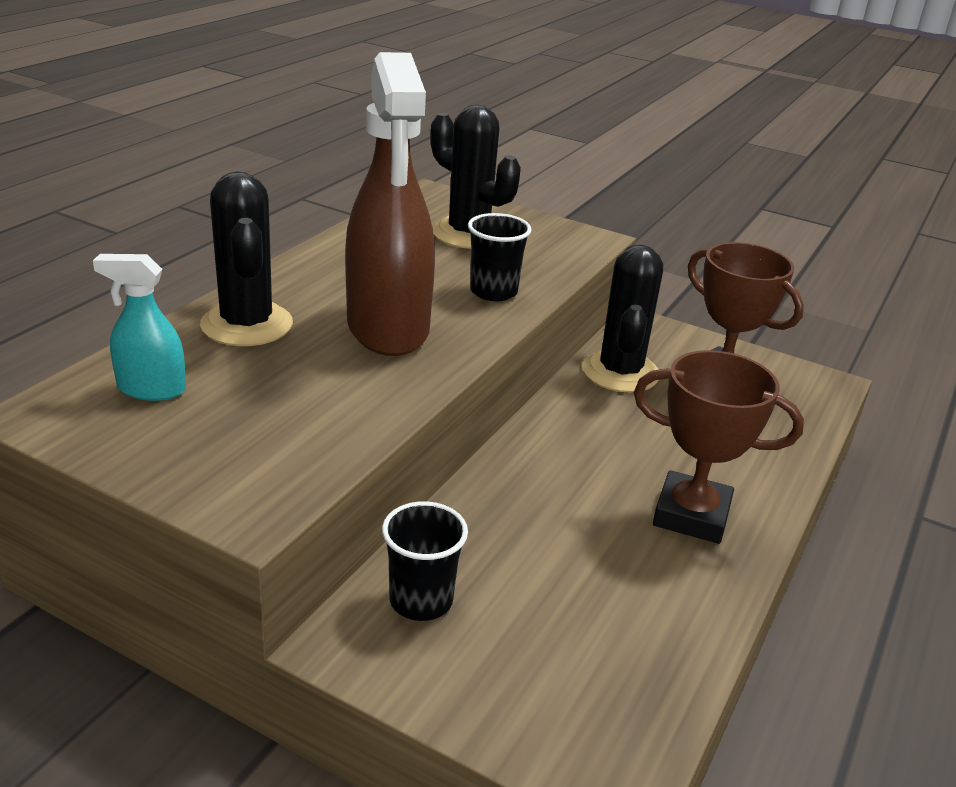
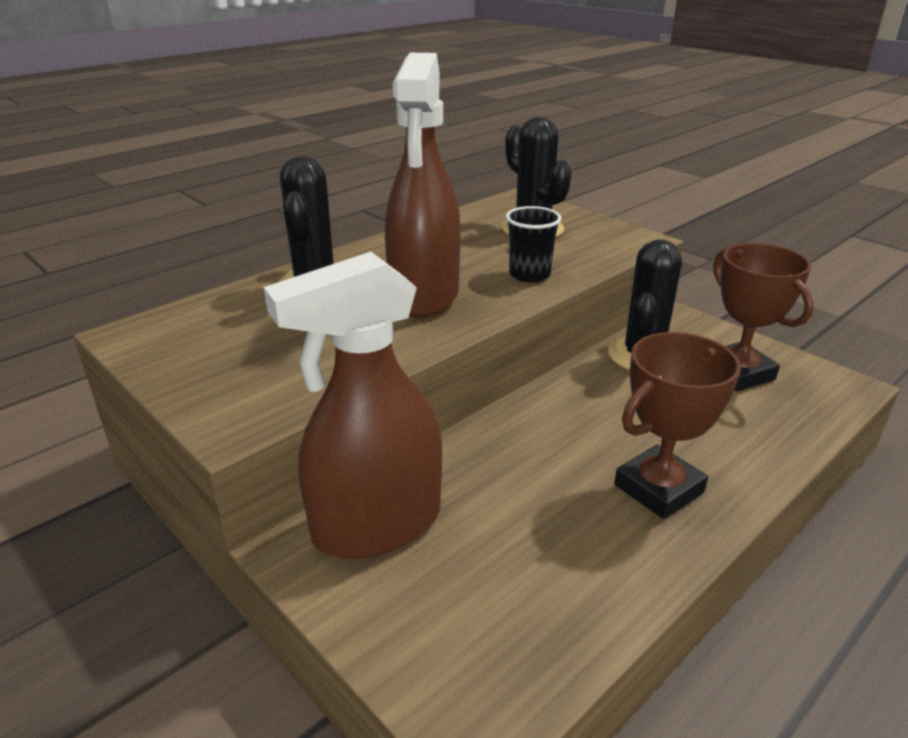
camera: 20 degrees right, 0 degrees up
turquoise spray bottle [93,254,186,401] -> none
black cup [382,501,468,621] -> brown spray bottle [264,252,442,559]
brown trophy [634,350,804,544] -> brown trophy turned 75 degrees counterclockwise [614,332,741,519]

